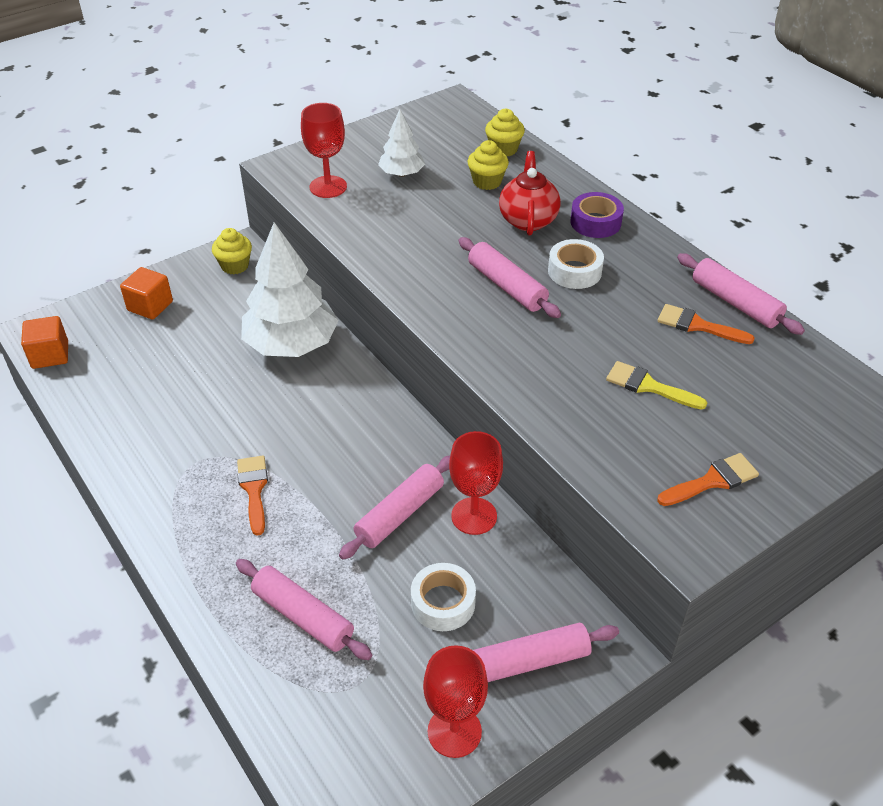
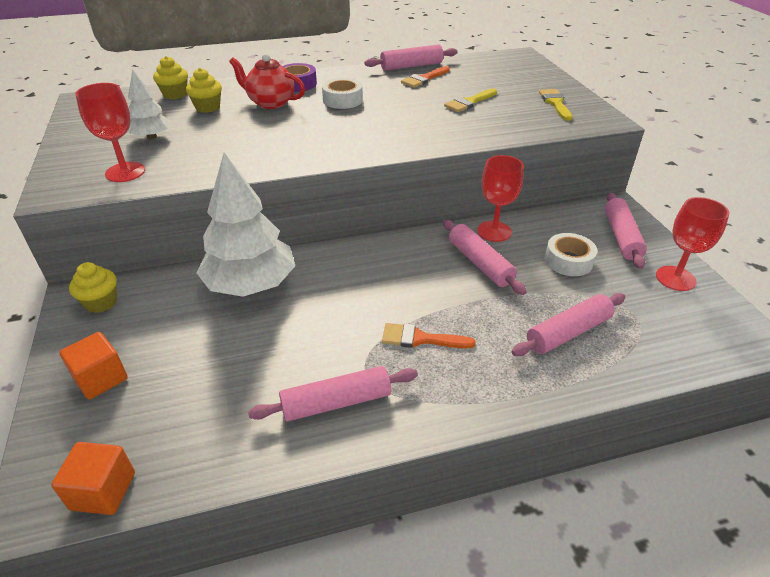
camera: 70 degrees left, 5 degrees down
pink rolling pin [458,237,561,318] -> pink rolling pin moved to [248,366,418,422]
orange brush [657,453,759,506] -> yellow brush [539,89,572,121]

